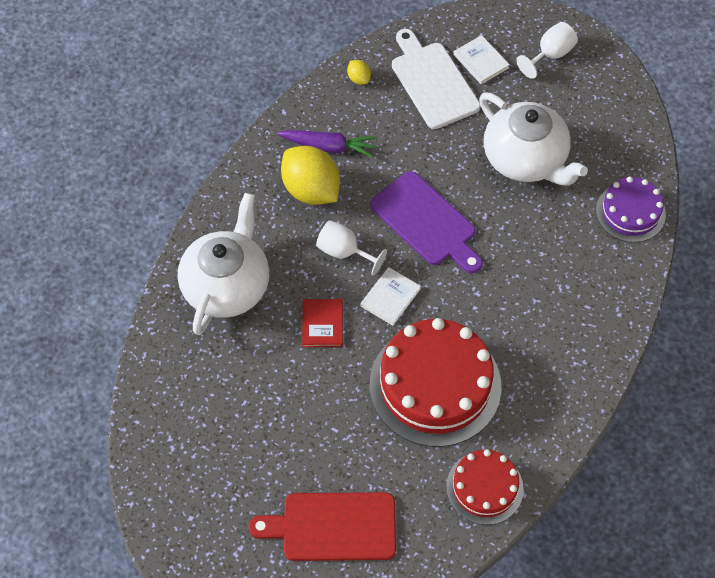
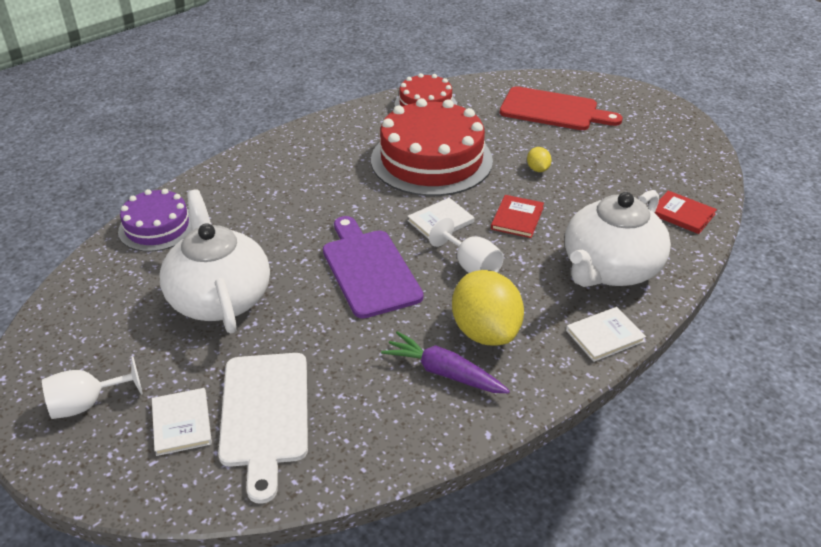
camera: 160 degrees left, 20 degrees down
yellow lemon [347,60,371,85] -> yellow lemon moved to [527,147,552,172]
none -> white book [566,307,646,362]
none -> red book [655,190,717,234]

